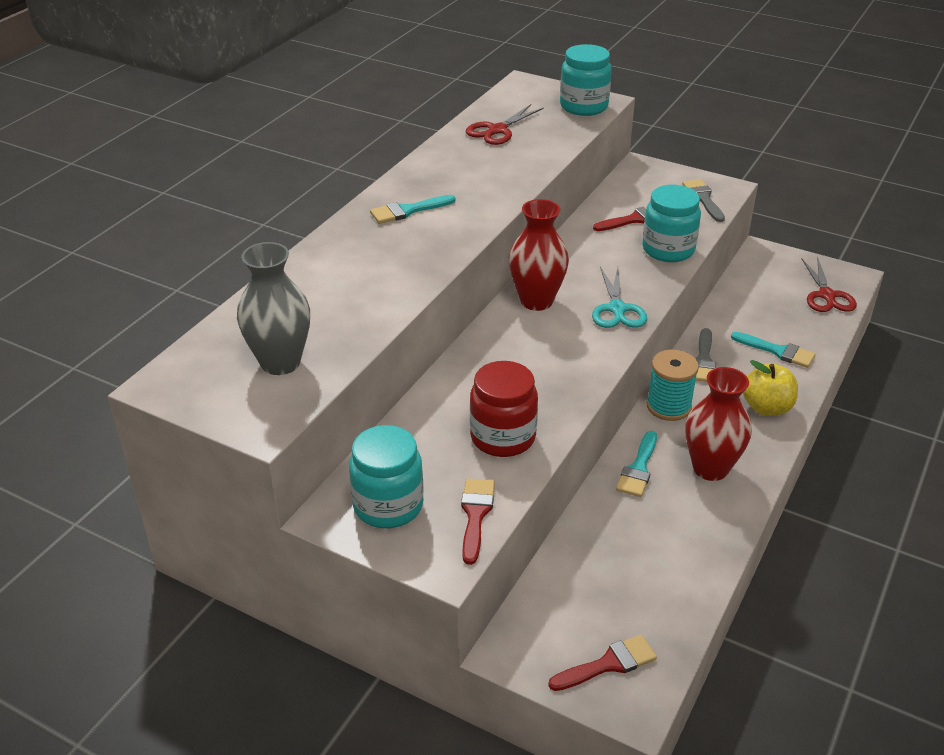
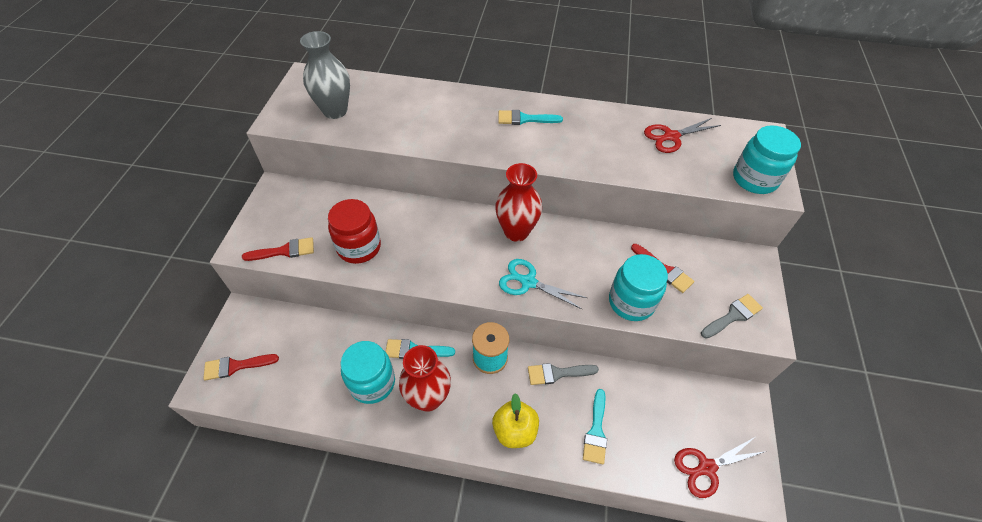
camera: 70 degrees right, 15 degrees up
turquoise jar [349,425,424,528] -> turquoise jar moved to [340,341,395,404]
turquoise brush [370,195,455,224] -> turquoise brush turned 45 degrees counterclockwise [498,110,563,125]
red scissors [466,104,544,145] -> red scissors turned 45 degrees counterclockwise [644,118,721,153]
red brush [548,634,657,691] -> red brush turned 120 degrees clockwise [203,354,279,381]
turquoise scissors [592,266,647,328] -> turquoise scissors turned 45 degrees clockwise [499,259,587,310]

